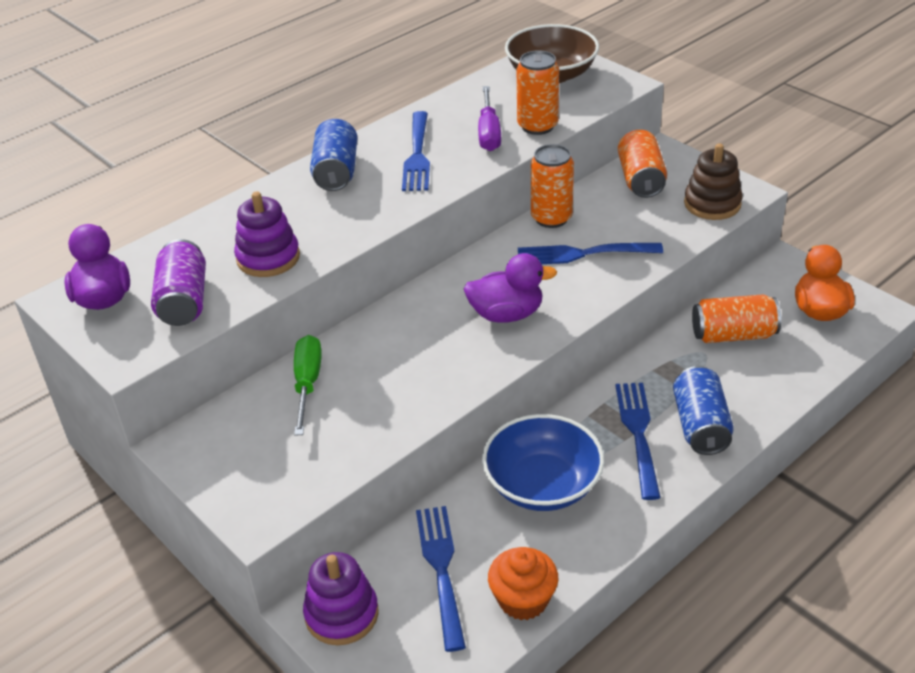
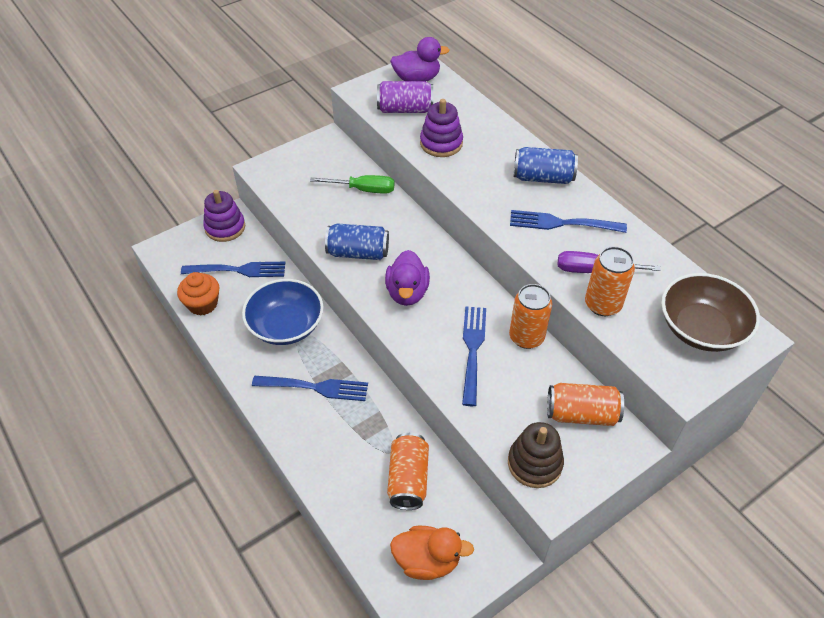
camera: 95 degrees right, 10 degrees up
blue can [673,366,734,455] -> blue can moved to [325,223,389,260]

